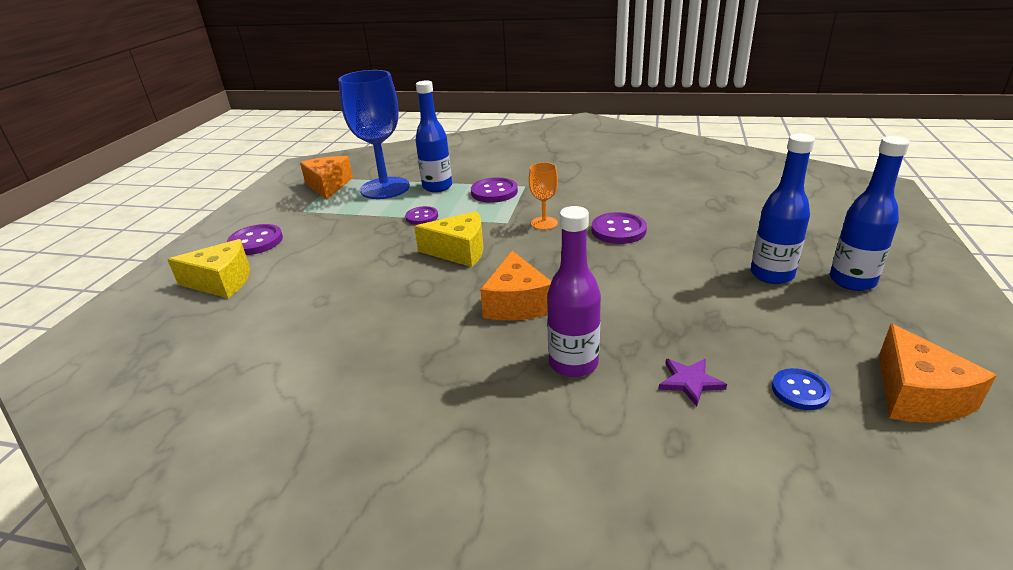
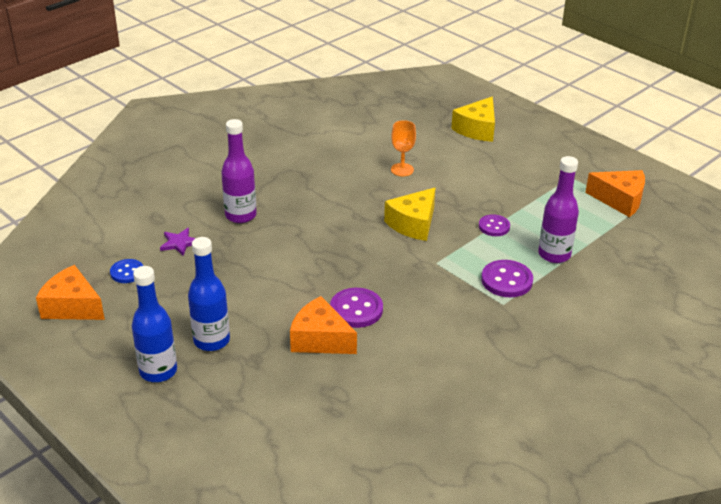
camera: 120 degrees right, 5 degrees up
purple button [227,224,283,255] -> none
blue goblet [339,70,410,199] -> none
blue bottle [415,81,452,192] -> purple bottle [538,156,579,263]
orange cheese [480,251,551,320] -> orange cheese moved to [290,296,357,354]
orange goblet [529,162,558,230] -> orange goblet moved to [391,120,416,176]

